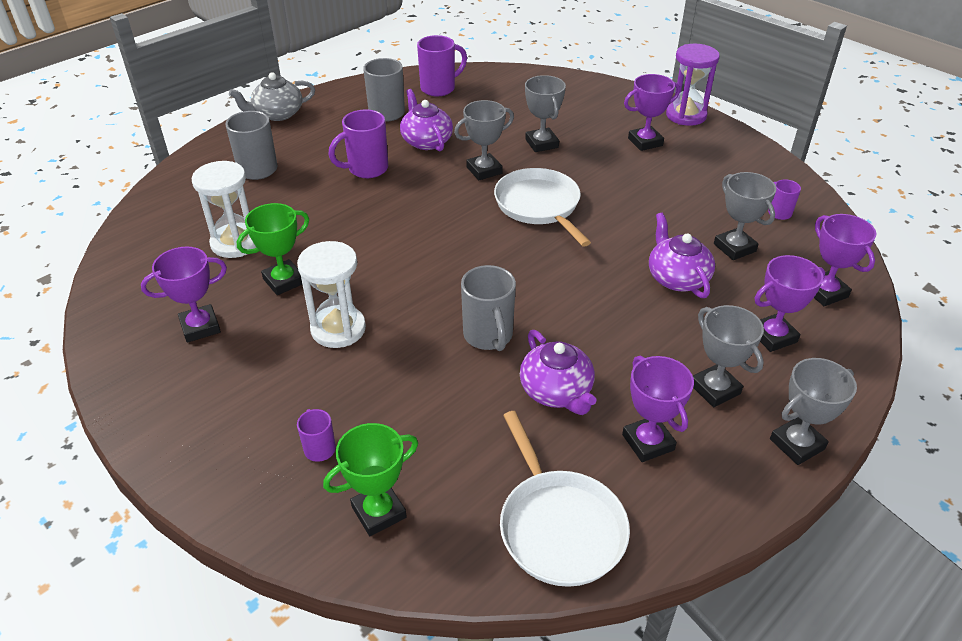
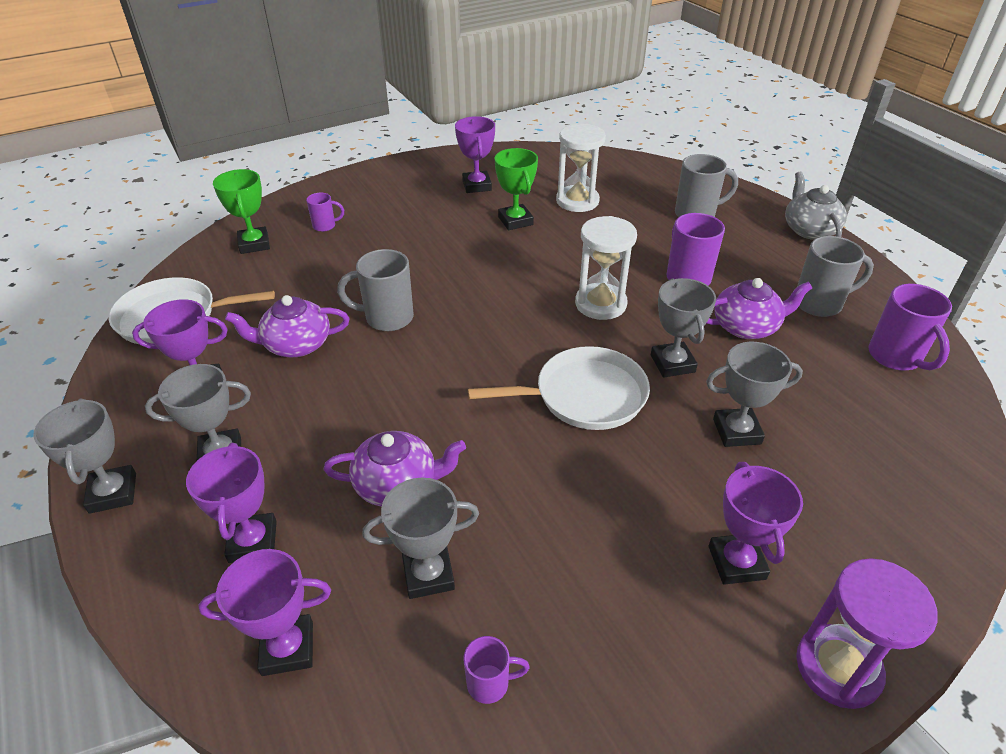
camera: 105 degrees right, 0 degrees up
white hourglass [297,241,366,348] -> white hourglass moved to [575,216,637,320]

